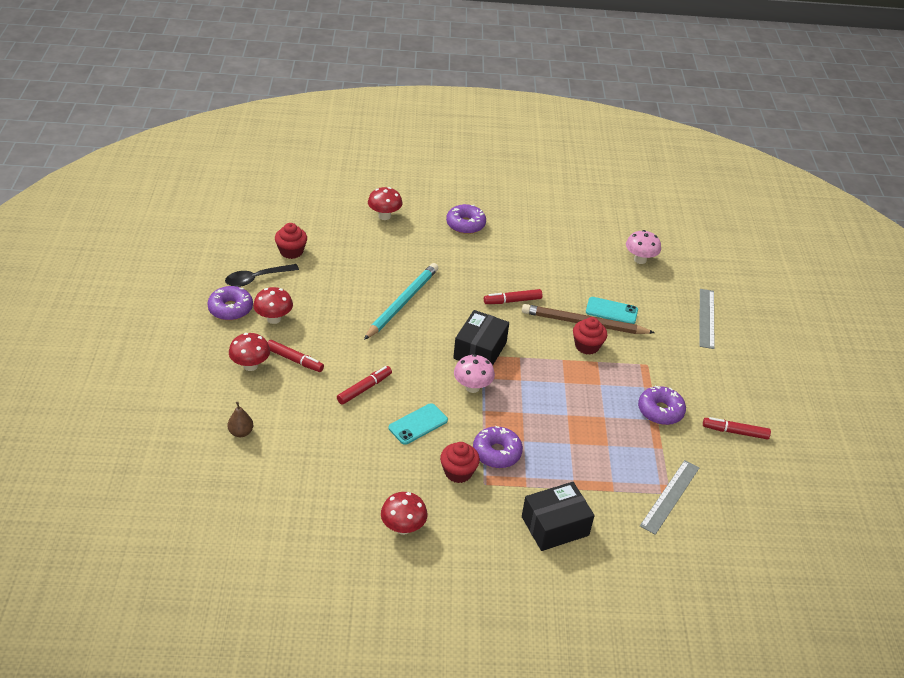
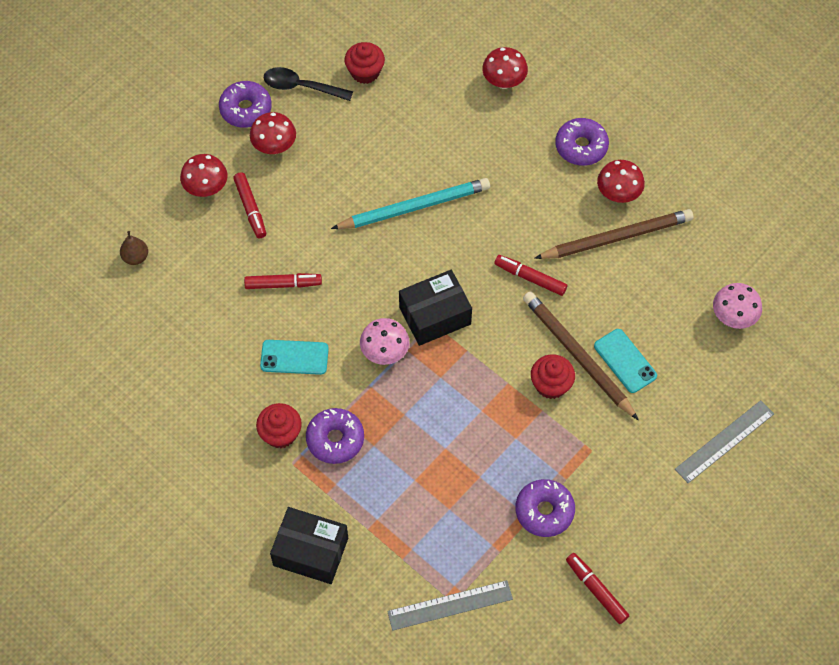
camera: 45 degrees right, 20 degrees up
red mushroom [381,492,428,535] -> red mushroom moved to [597,160,645,203]
none -> brown pencil [534,209,693,259]

